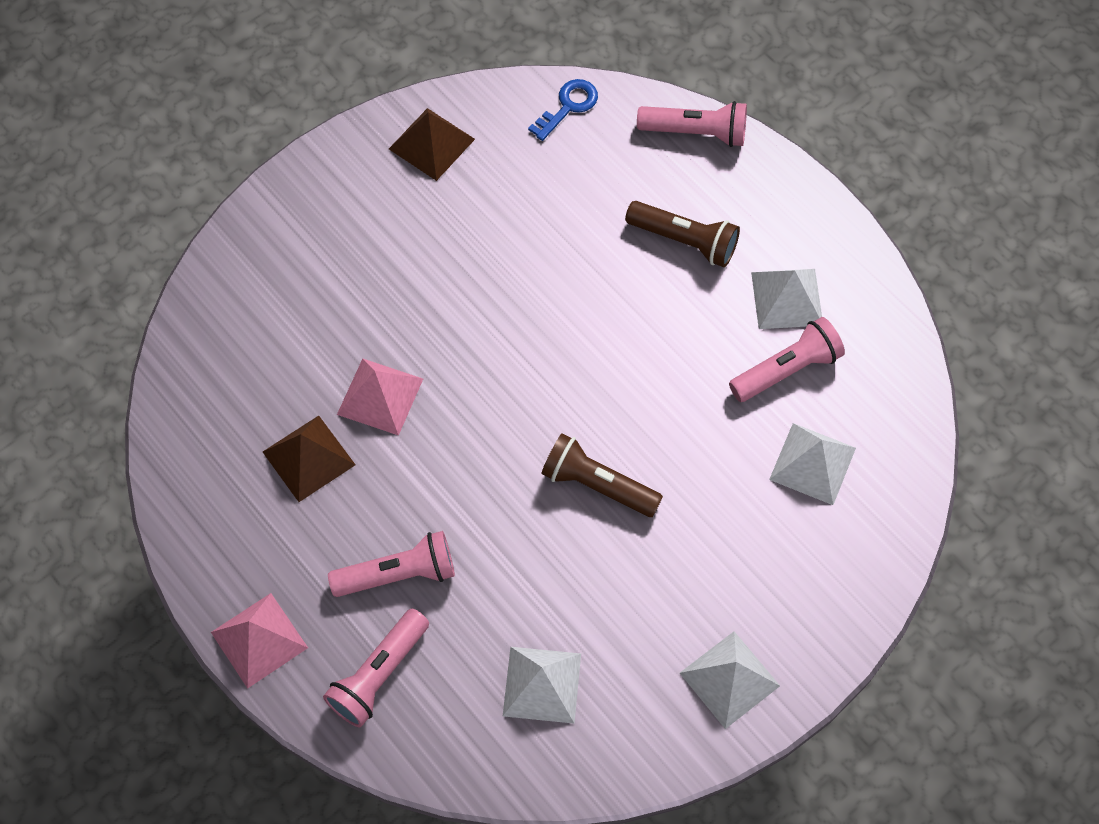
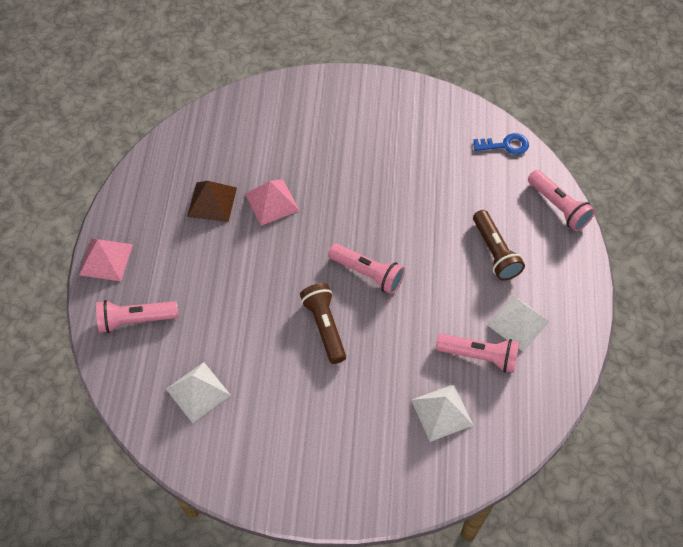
camera: 45 degrees right, 5 degrees down
pink flashlight [328,531,455,597] -> pink flashlight moved to [328,244,405,294]
brown pyramid [389,108,475,181] -> none
white pyramid [680,631,780,729] -> none

